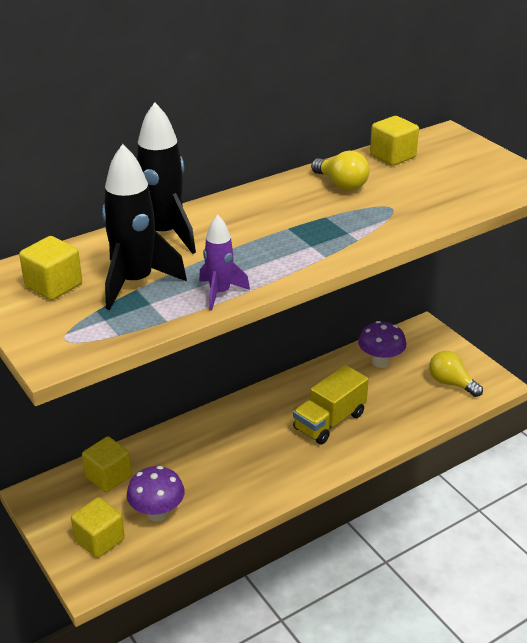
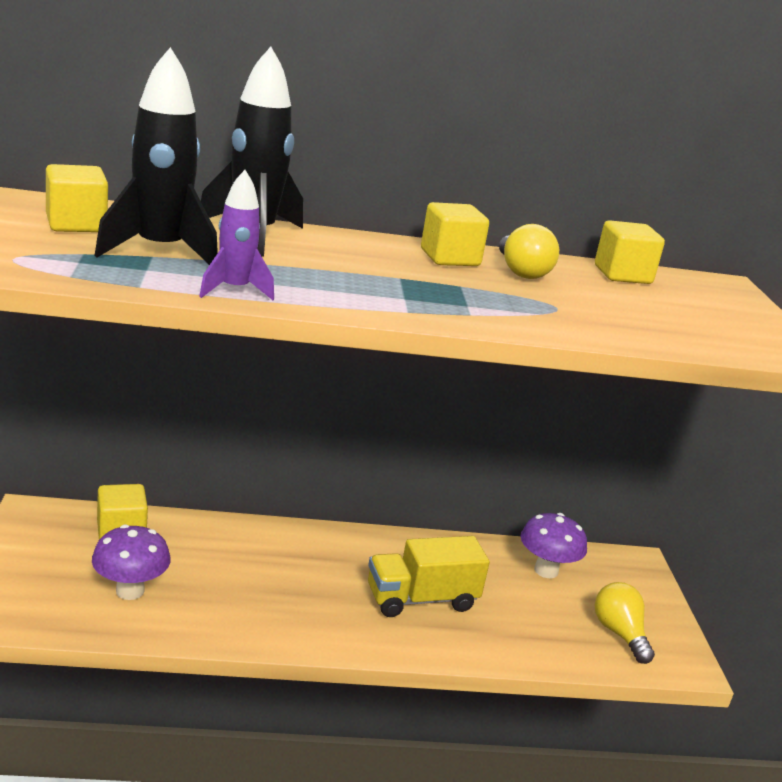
camera: 25 degrees right, 10 degrees down
yellow cube [71,497,125,558] -> yellow cube moved to [421,202,489,266]

